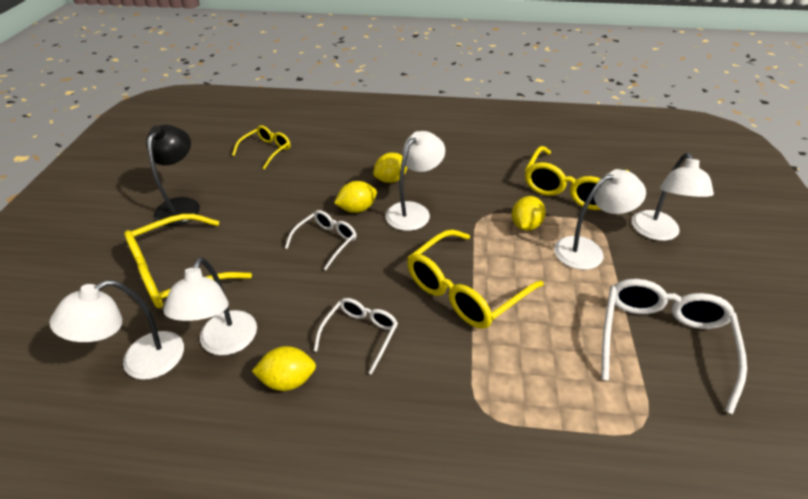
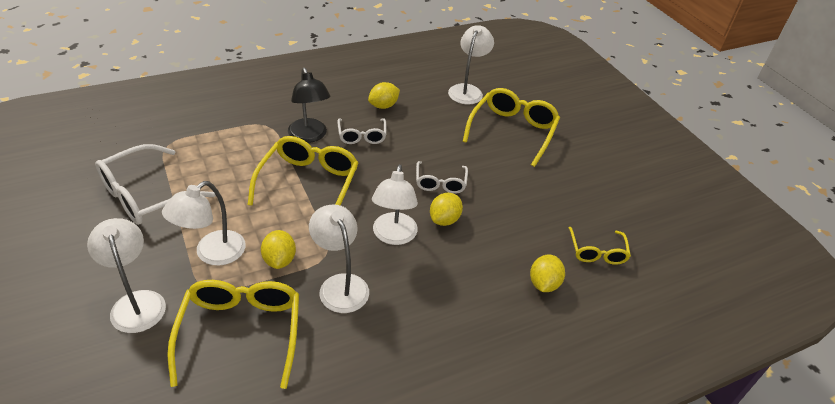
camera: 145 degrees right, 0 degrees up
black lamp [146,125,200,226] -> black lamp moved to [288,68,330,143]
white lamp [163,257,257,355] -> white lamp moved to [309,204,369,313]
yellow lemon [373,153,407,183] -> yellow lemon moved to [530,255,565,292]
white glasses [601,279,747,414] -> white glasses turned 60 degrees clockwise [95,144,216,225]

